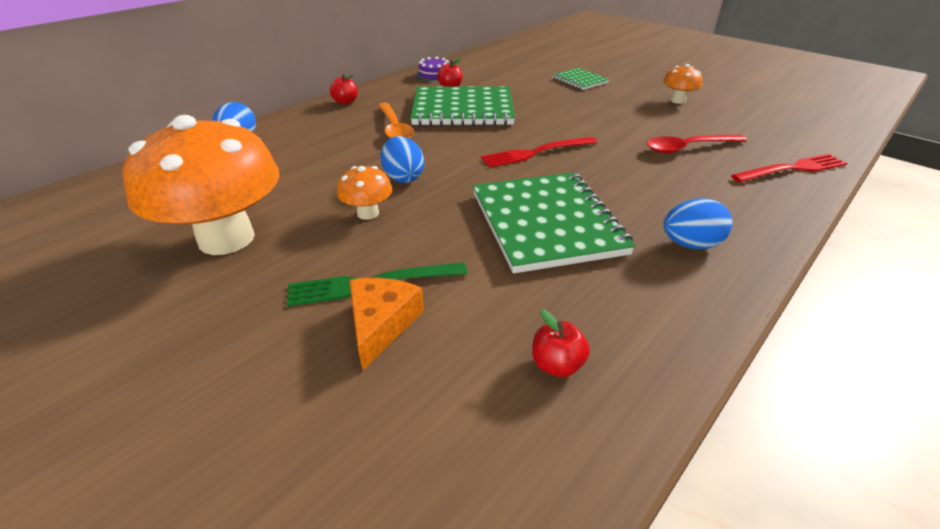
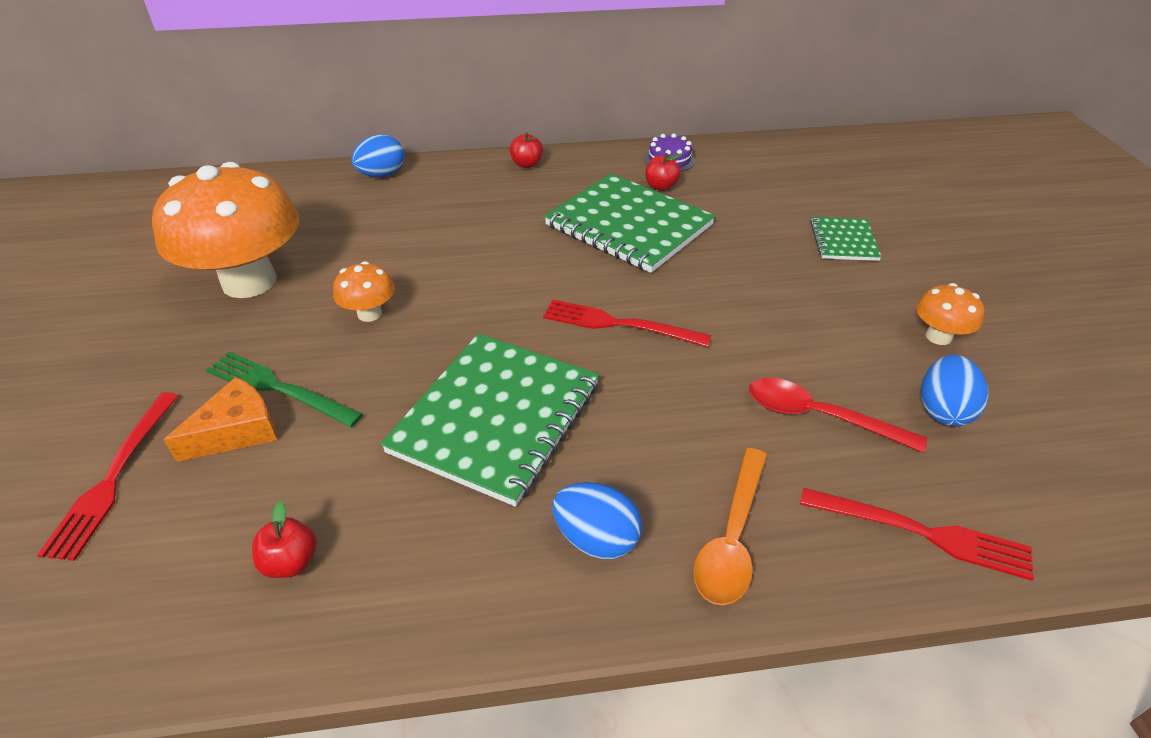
camera: 40 degrees right, 5 degrees up
orange spoon [378,102,414,139] -> orange spoon moved to [693,448,767,605]
blue egg [380,136,424,183] -> blue egg moved to [921,355,988,426]
none -> red fork [37,392,179,561]

